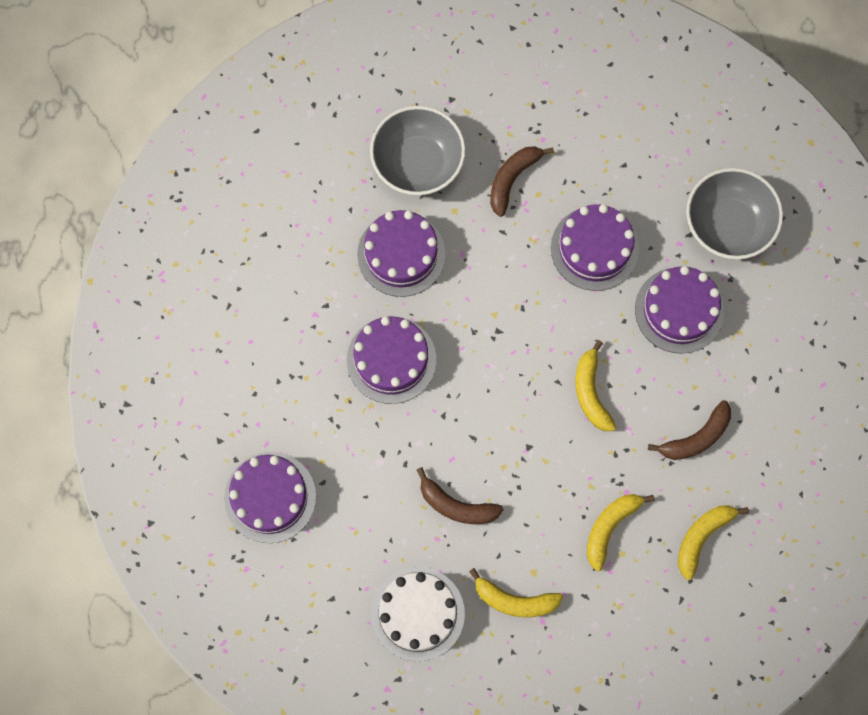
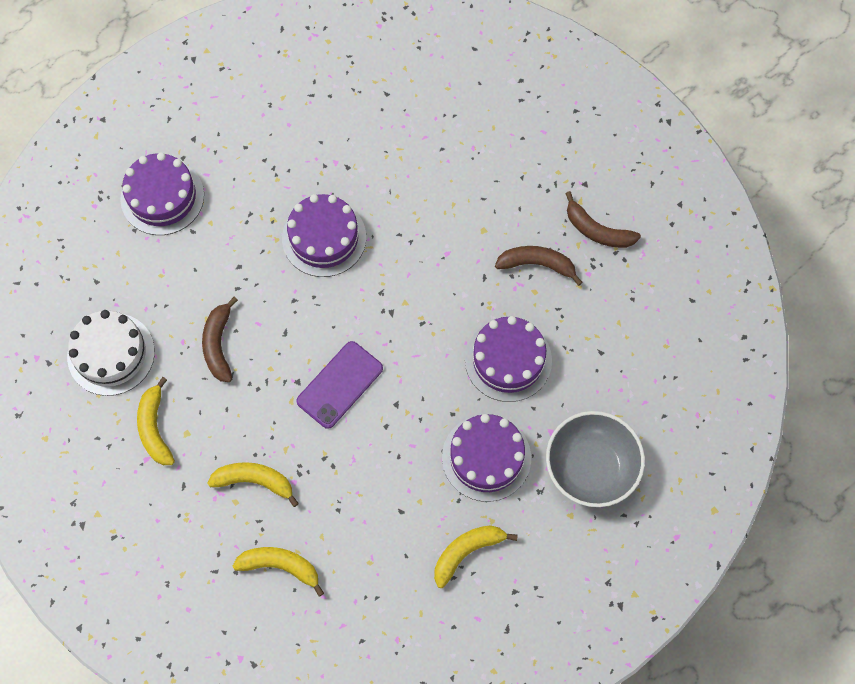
camera: 65 degrees right, 5 degrees down
purple cake [357,210,446,297] -> none
grey bowl [370,106,466,195] -> none
yellow banana [575,340,616,431] -> yellow banana moved to [434,525,518,588]
brown banana [648,400,731,460] -> brown banana moved to [565,191,641,248]
none -> purple phone [296,341,383,429]

